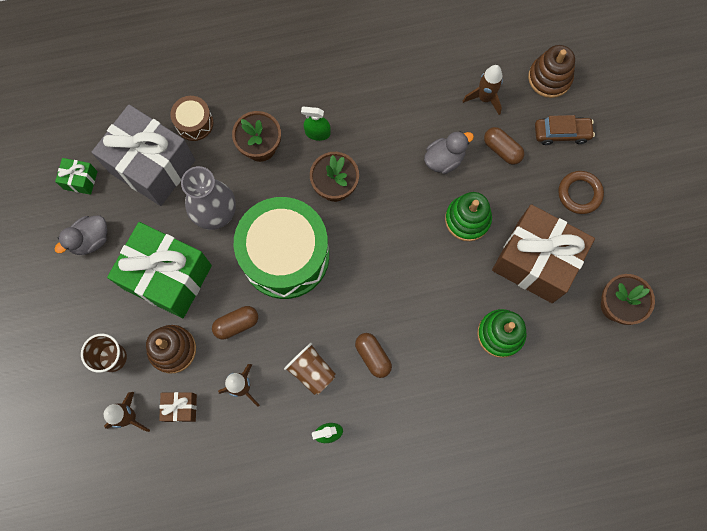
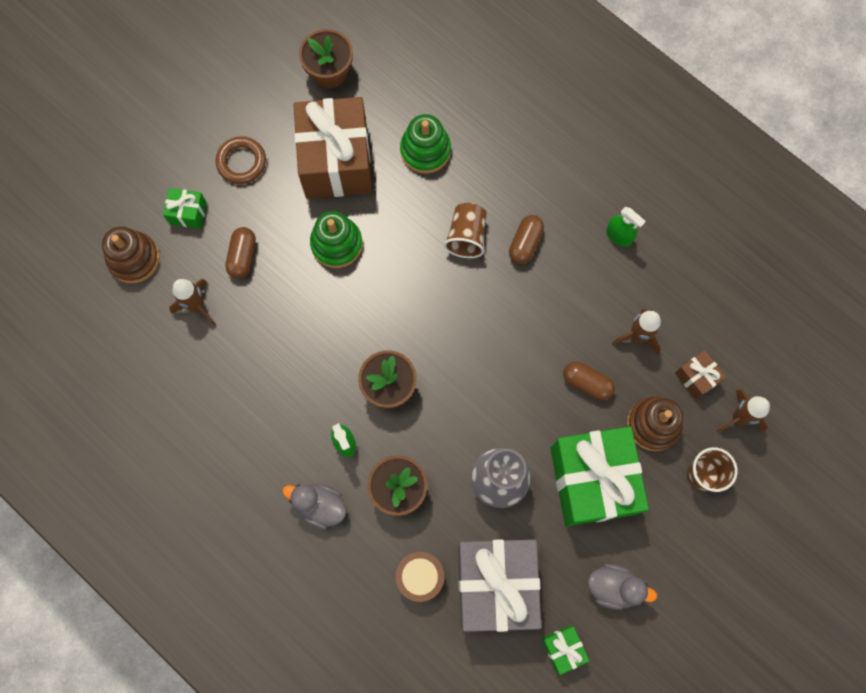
camera: 125 degrees left, 0 degrees up
green drum [234,197,329,299] -> none
brown cup [284,343,335,395] -> brown cup moved to [444,203,487,258]
grey duck [424,131,474,174] -> grey duck moved to [283,484,347,530]
brown car [535,115,595,145] -> green gift [163,188,207,229]

